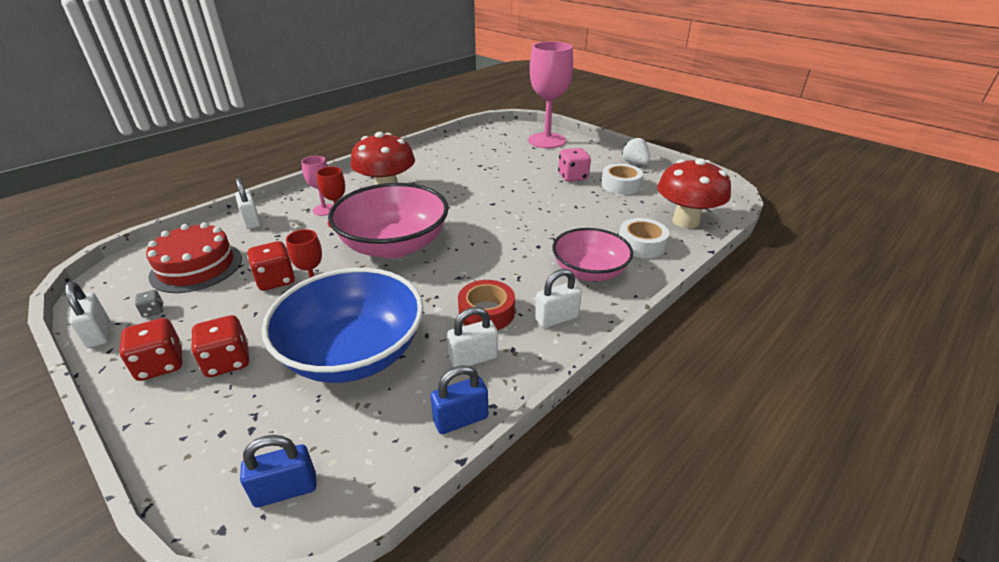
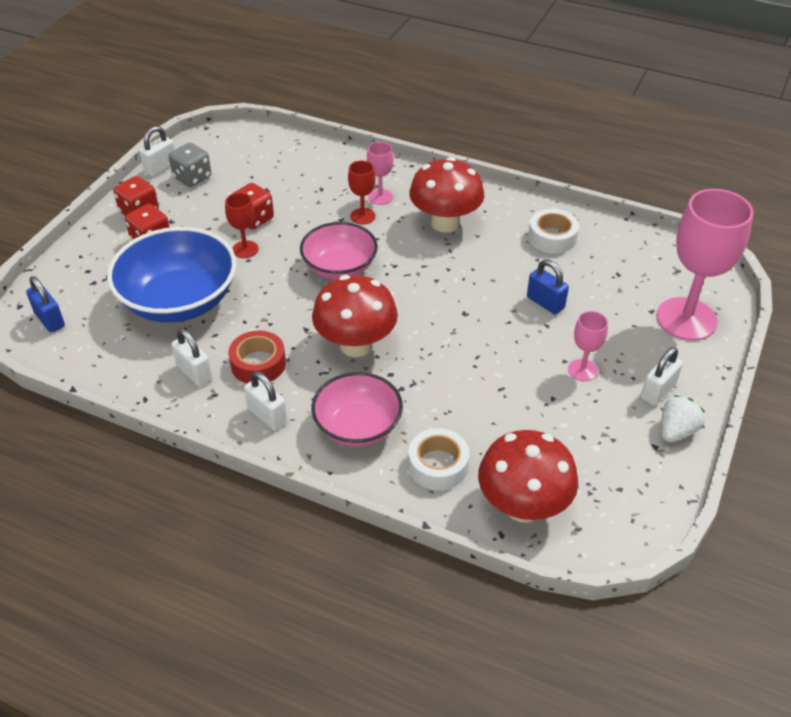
camera: 70 degrees right, 10 degrees up
grey dice [135,290,163,318] -> grey dice [169,143,211,187], size x1.94
red cake [146,222,242,293] -> none
white padlock [235,178,261,229] -> white padlock moved to [641,347,683,406]
pink bowl [328,183,449,258] -> pink bowl [300,222,378,280], size x0.64
blue padlock [430,365,488,434] -> blue padlock moved to [527,259,569,314]
pink dice [558,148,591,182] -> pink goblet [568,311,608,381]
white tape [601,164,643,194] -> white tape moved to [528,209,579,254]
none -> red mushroom [312,275,398,357]

